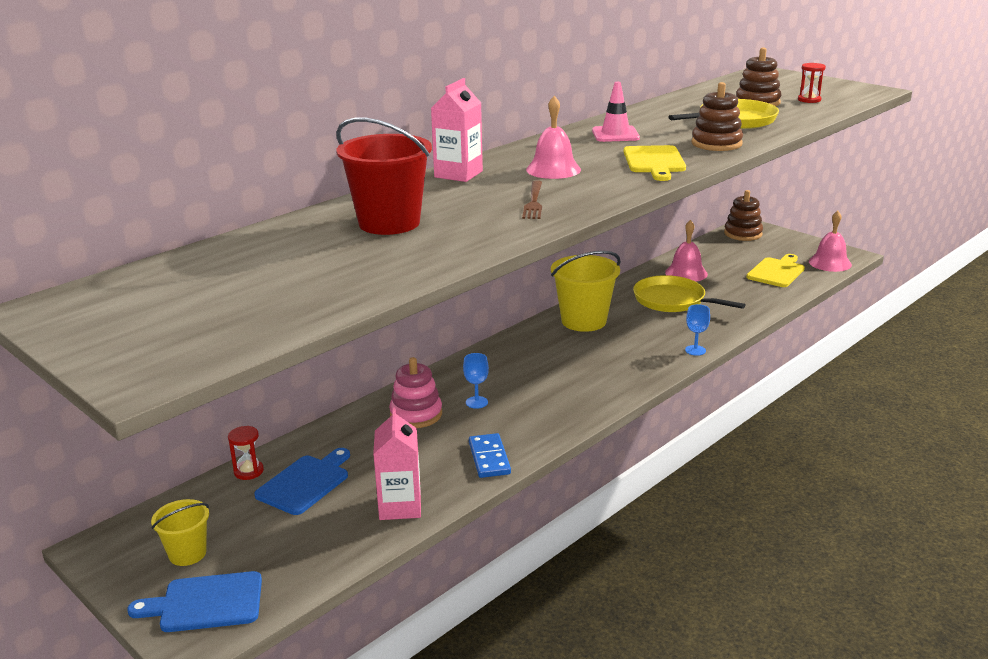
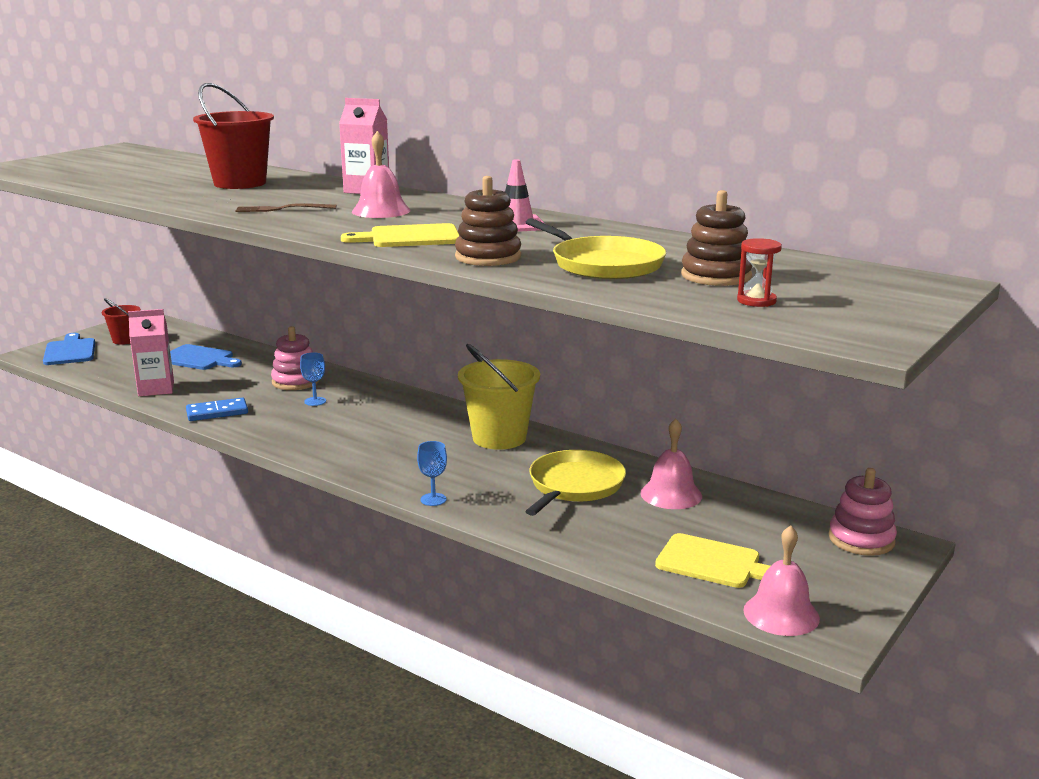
camera: 80 degrees right, 5 degrees down
yellow bucket [151,499,209,566] -> red bucket [102,298,141,345]
red hourglass [228,426,264,480] -> none
brown stacking toy [724,190,763,241] -> pink stacking toy [829,468,897,556]

